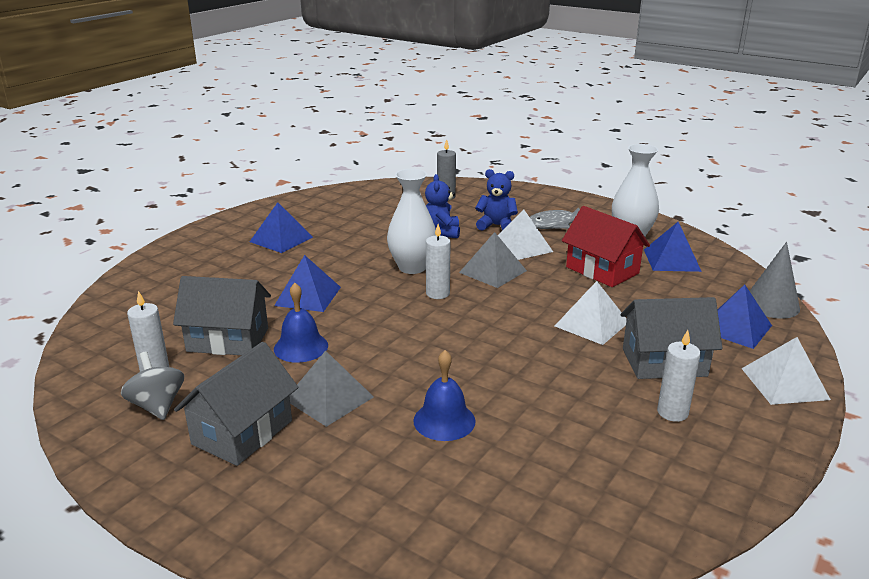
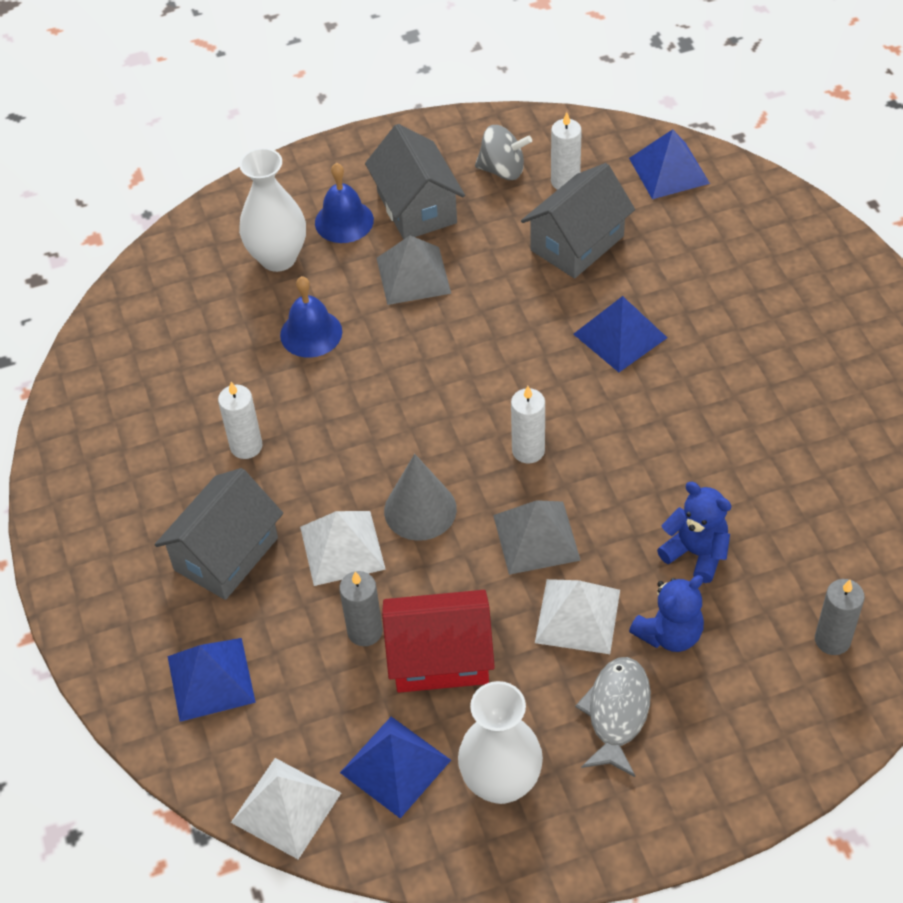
camera: 130 degrees right, 25 degrees up
blue pyramid [250,202,313,253] -> blue pyramid moved to [629,129,710,199]
blue bell [274,283,328,362] -> blue bell moved to [315,163,374,243]
white vase [387,169,436,274] -> white vase moved to [239,148,306,272]
white candle [657,330,701,422] -> white candle moved to [218,382,262,459]
white pyramid [741,337,831,405] -> white pyramid moved to [231,758,341,859]
grey cone [750,242,800,319] -> grey cone moved to [384,454,457,541]
none -> grey candle [339,571,383,646]

